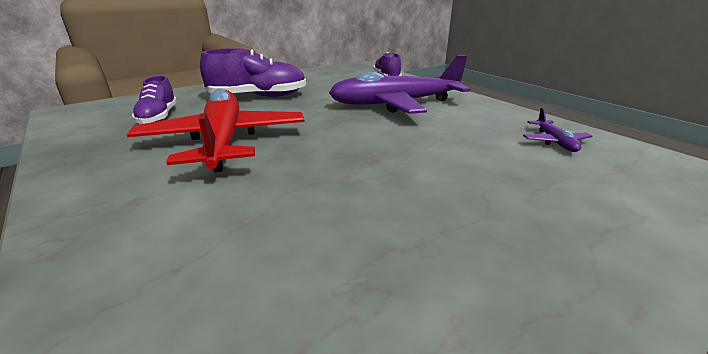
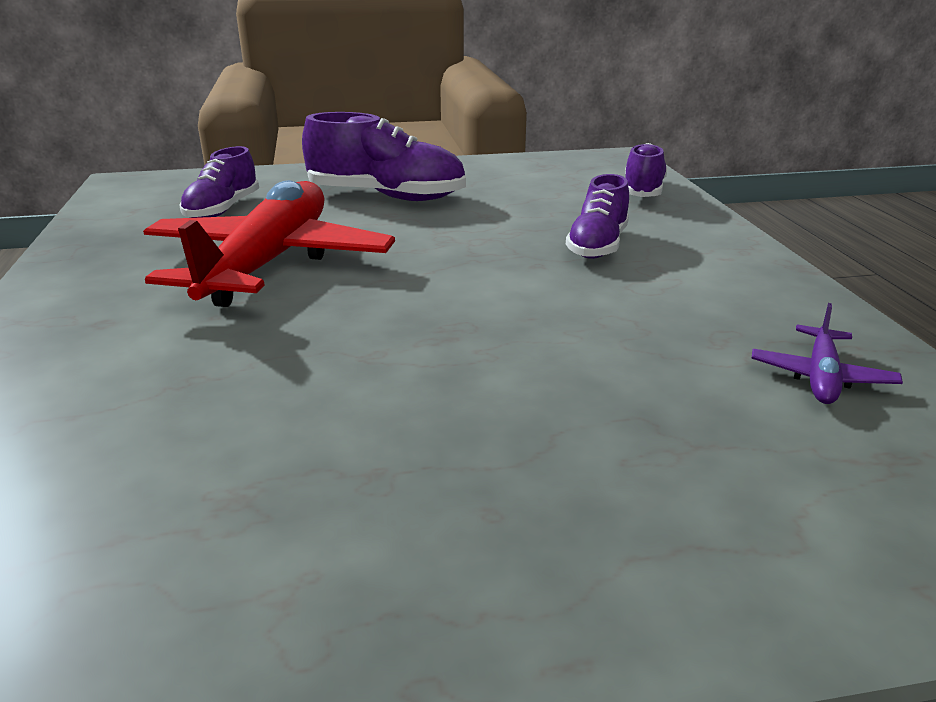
camera: 25 degrees right, 0 degrees up
purple plane [329,55,470,114] -> purple shoe [566,174,629,259]

